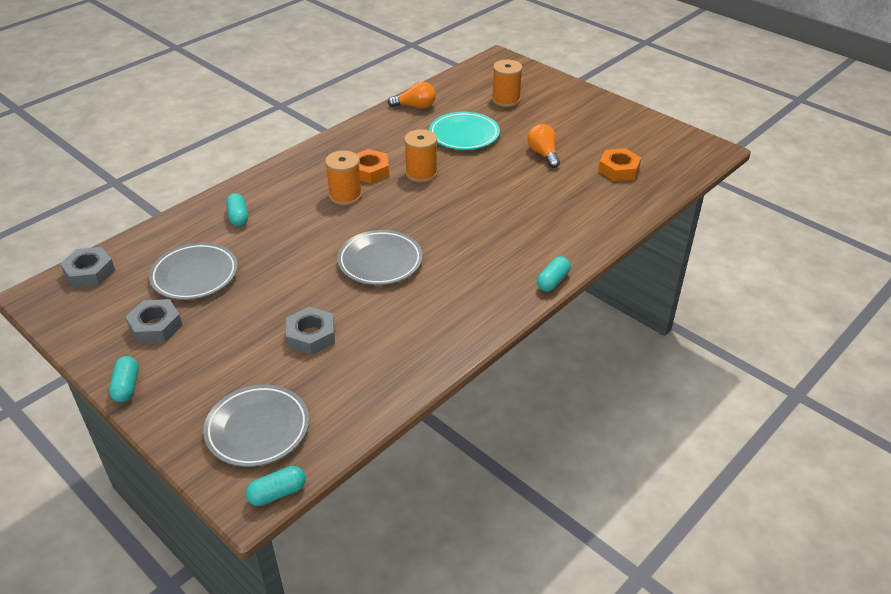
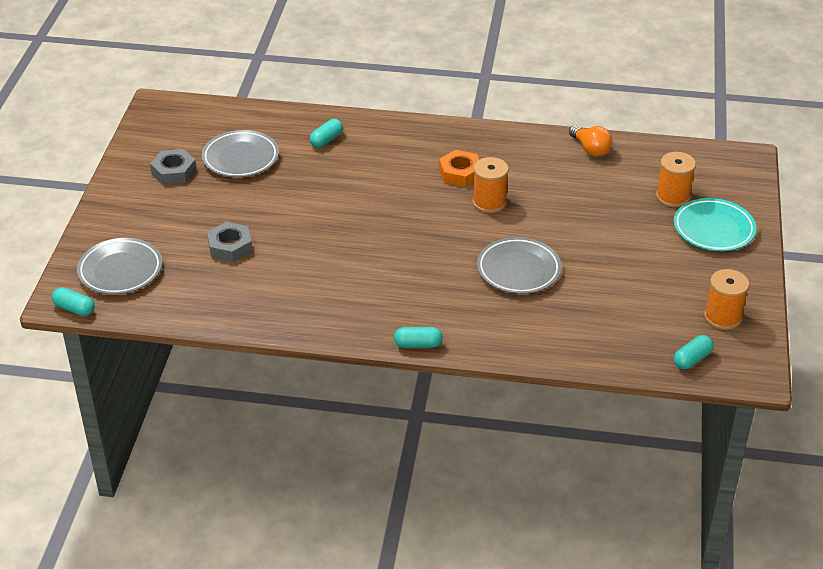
camera: 55 degrees right, 0 degrees up
grey nut [60,247,115,288] -> none
turquoise capsule [109,356,138,402] -> turquoise capsule moved to [674,335,713,369]
orange spool [325,151,362,205] -> orange spool moved to [704,269,749,330]
grey plate [337,230,423,285] -> grey plate moved to [477,237,561,294]
turquoise plate [429,112,500,150] -> turquoise plate moved to [674,198,756,251]
orange light bulb [527,124,560,168] -> none
orange nut [598,148,641,181] -> none

